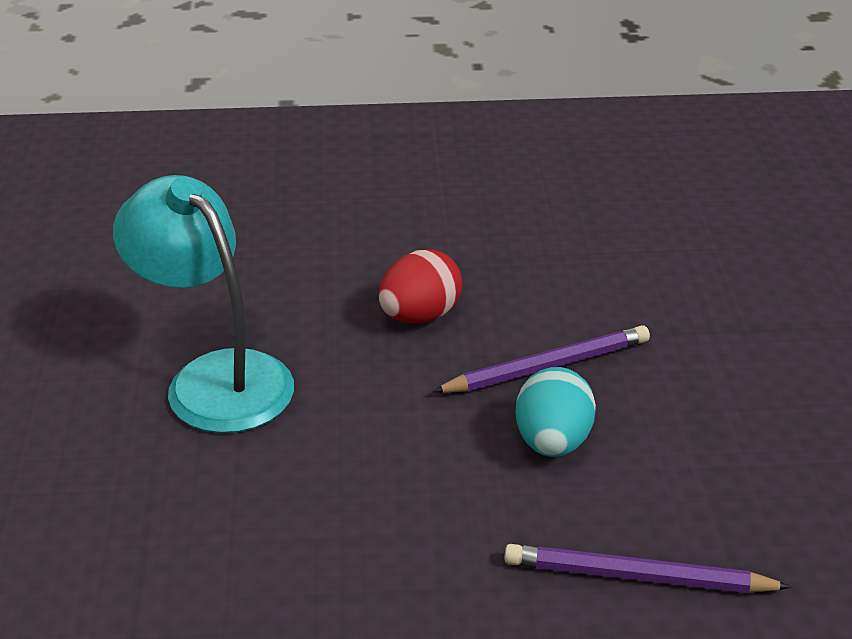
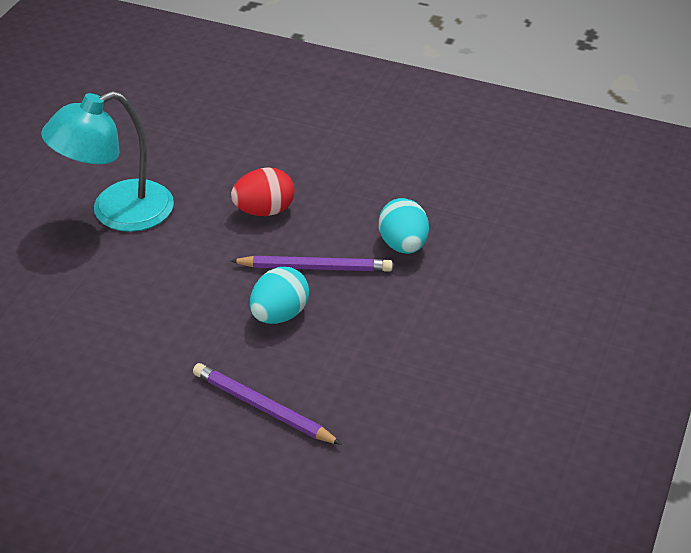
camera: 25 degrees right, 5 degrees up
turquoise lamp [113,175,294,433] -> turquoise lamp turned 105 degrees counterclockwise [41,91,174,232]
none -> turquoise egg [379,198,429,254]

